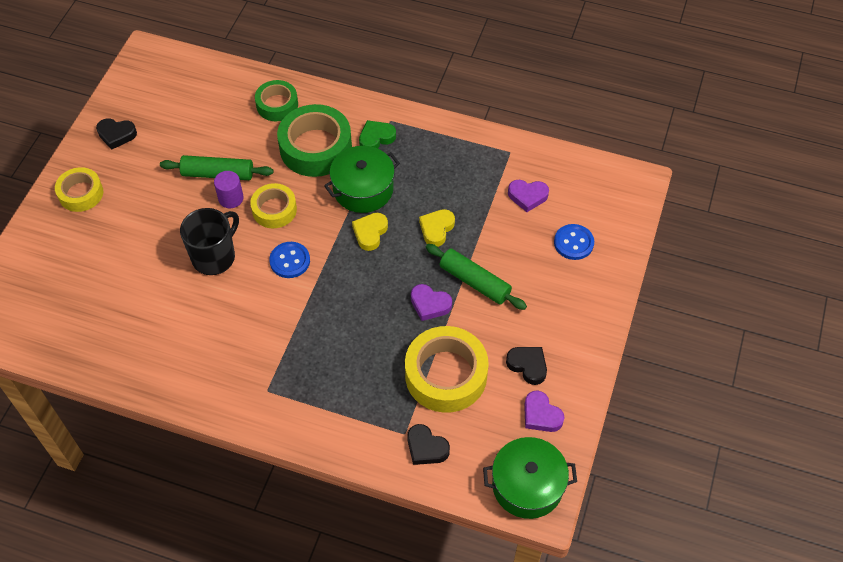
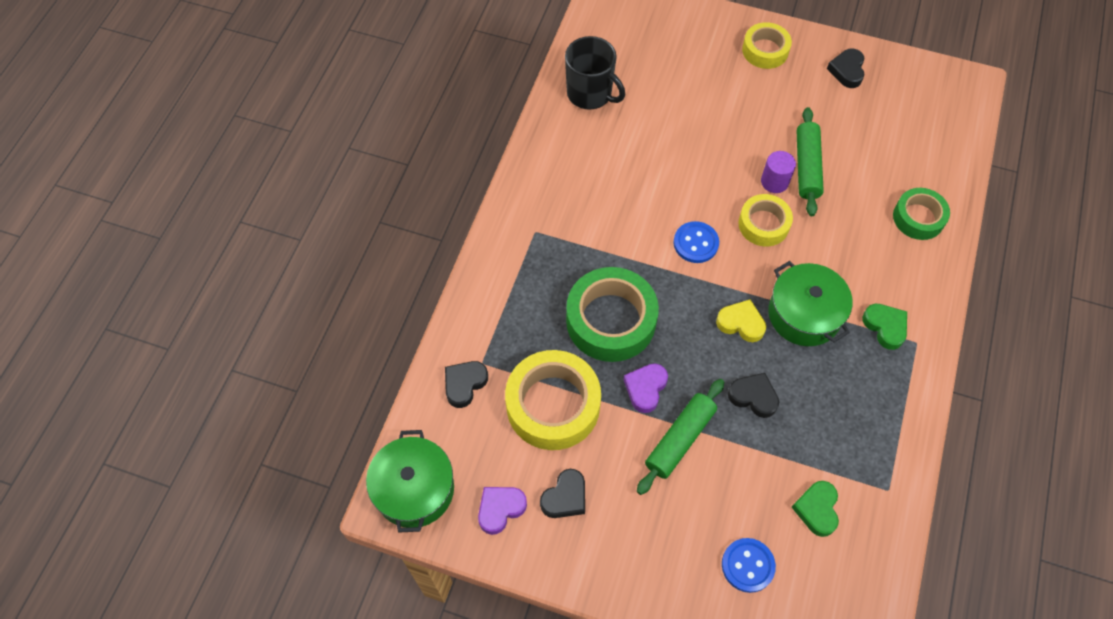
camera: 90 degrees right, 5 degrees up
black mug [180,208,239,275] -> black mug moved to [565,36,625,110]
green tape [277,104,352,177] -> green tape moved to [566,267,659,362]
yellow heart [419,209,455,247] -> black heart [728,373,779,418]
purple heart [508,180,549,212] -> green heart [792,481,839,537]

